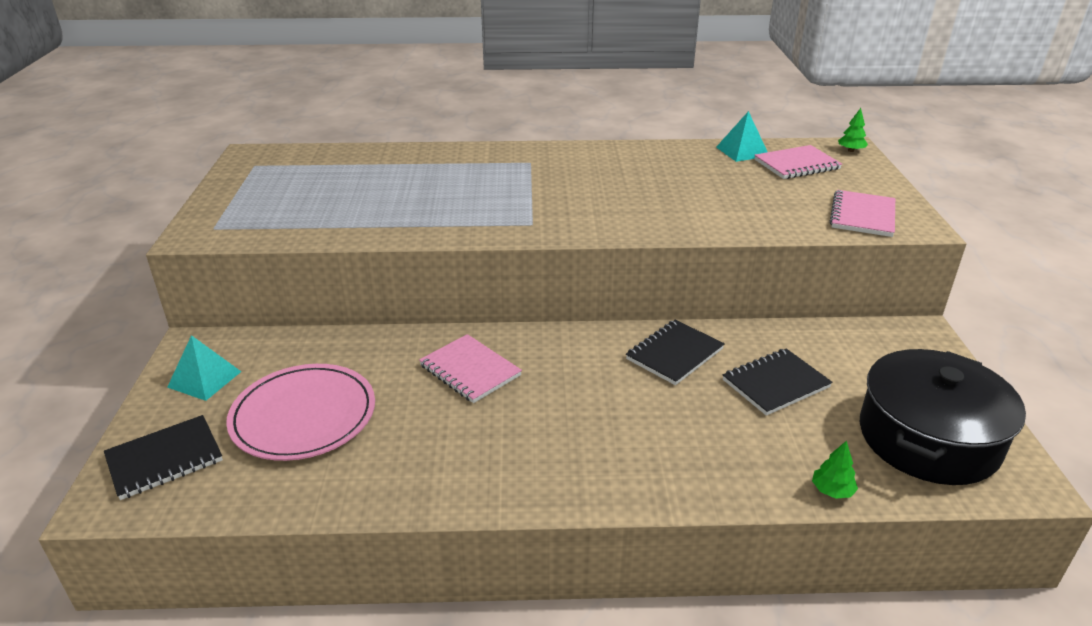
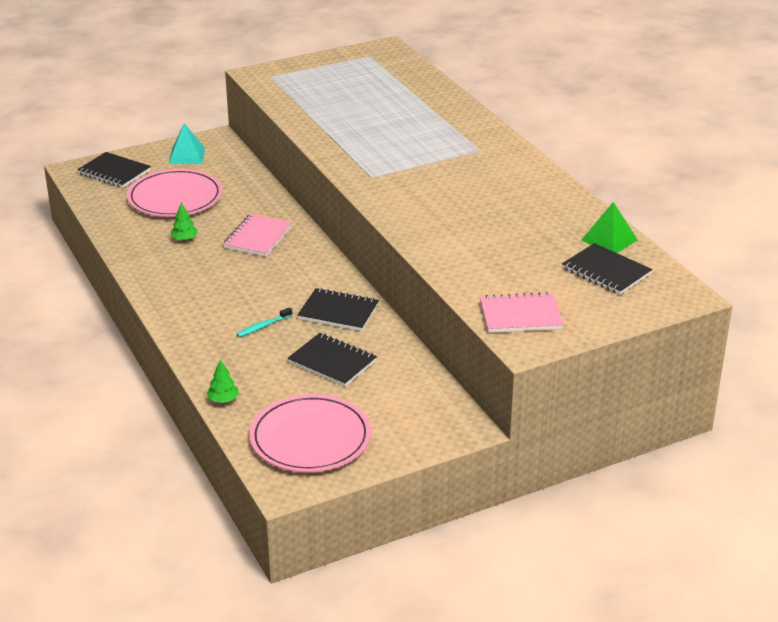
camera: 65 degrees right, 0 degrees up
turquoise pyramid [716,111,767,162] -> green pyramid [581,202,638,253]
pink notebook [754,145,842,179] -> black notebook [562,243,652,295]
green tree [838,108,868,152] -> green tree moved to [171,202,198,241]
black pot [860,349,1026,485] -> pink plate [249,394,371,472]
none -> turquoise toothbrush [237,307,292,337]

